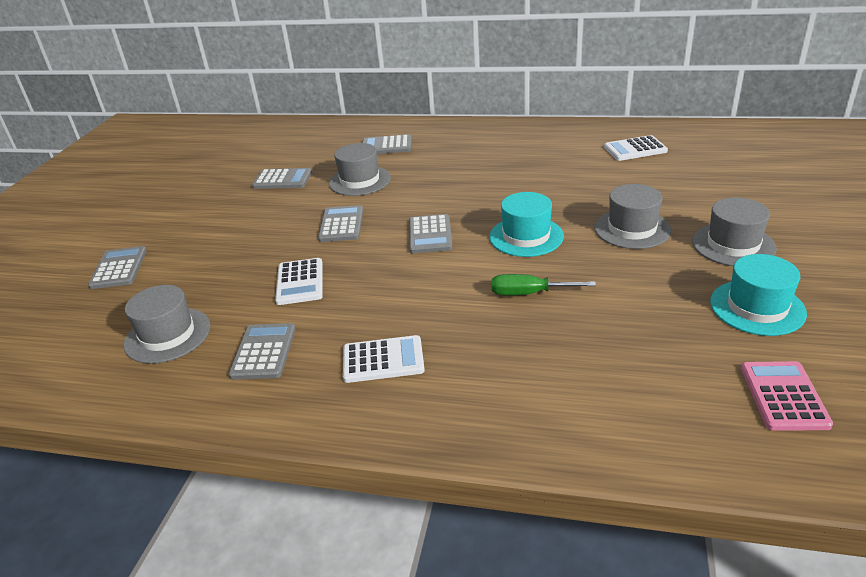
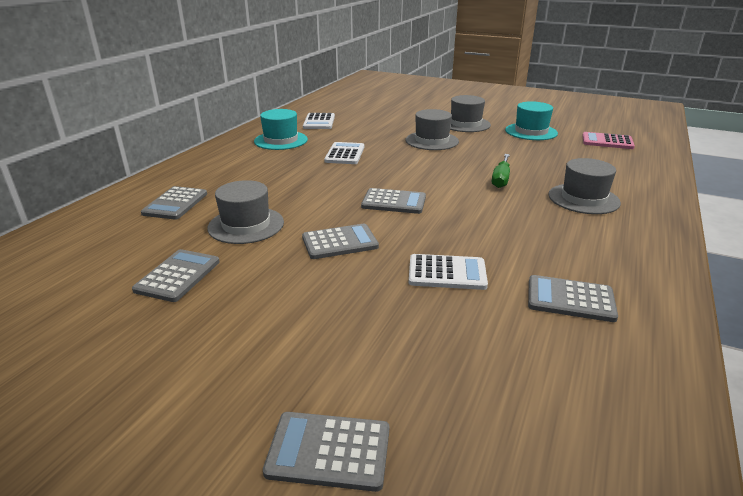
camera: 80 degrees left, 5 degrees down
grey hat [124,285,210,364] -> grey hat moved to [549,158,621,214]
grey calculator [318,205,363,242] -> grey calculator turned 150 degrees clockwise [302,224,379,259]
white calculator [343,335,425,383] -> white calculator moved to [324,142,364,164]
turquoise hat [489,192,564,257] -> turquoise hat moved to [254,109,308,150]

